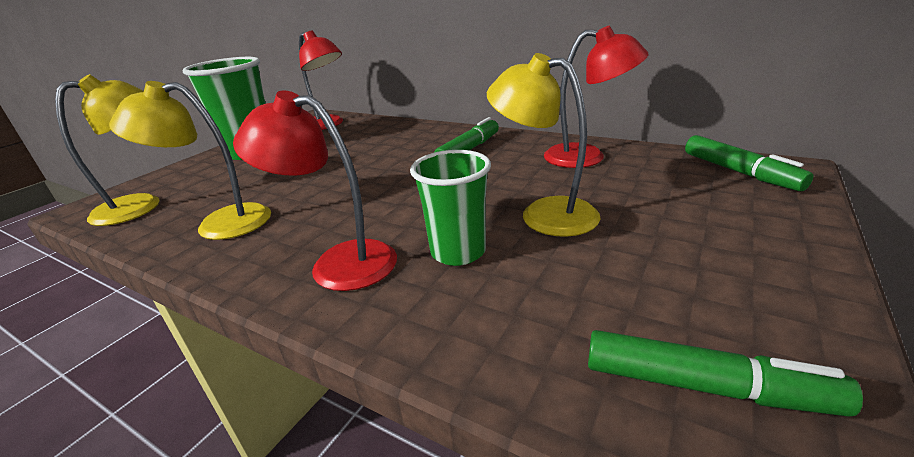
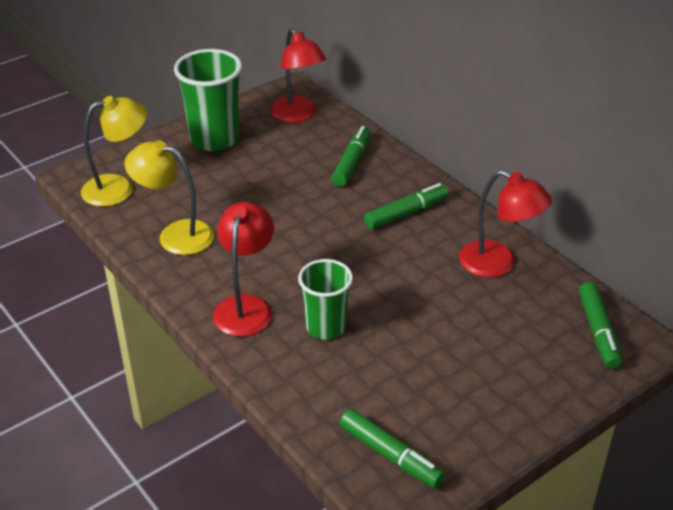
camera: 20 degrees right, 10 degrees up
red lamp [233,91,397,291] -> red lamp turned 60 degrees clockwise [213,202,274,337]
yellow lamp [487,53,601,237] -> none
none -> green marker [331,126,371,187]

